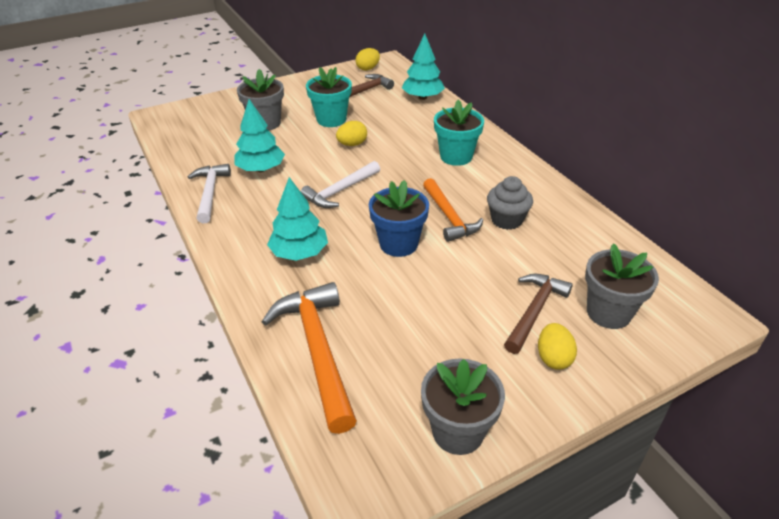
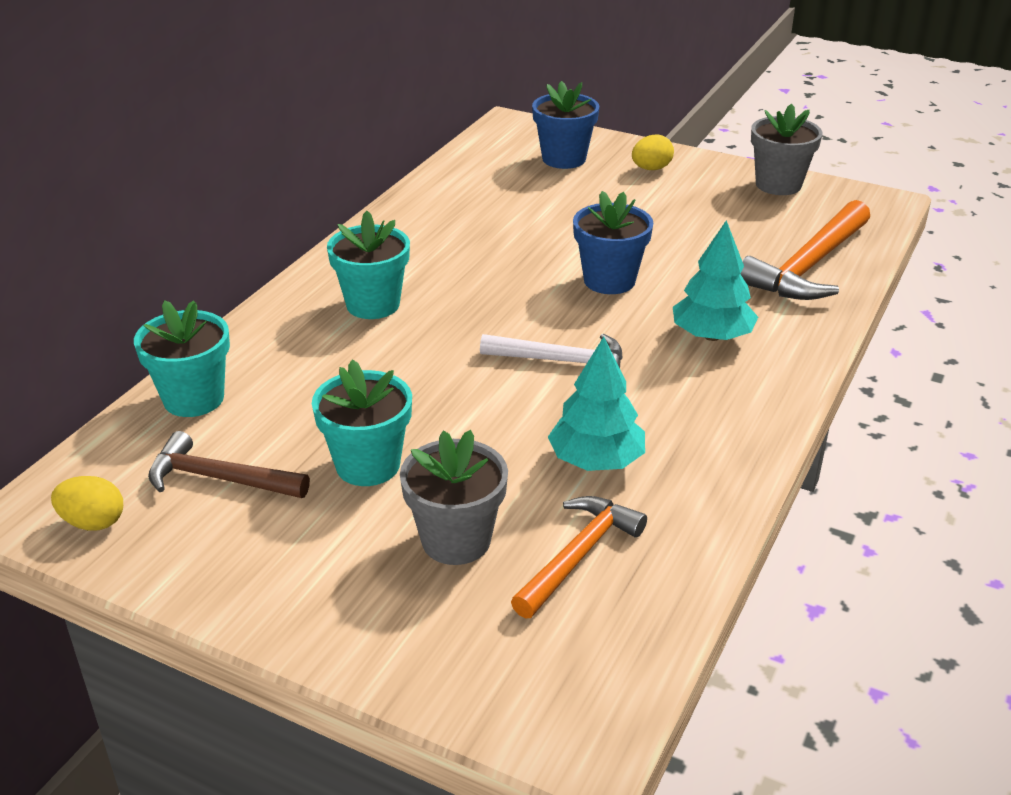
camera: 125 degrees left, 5 degrees down
white hammer [188,164,231,223] -> none
yellow egg [336,121,367,146] -> none
turquoise tree [402,34,445,100] -> turquoise flower pot [134,300,230,417]
orange hammer [423,178,483,242] -> orange hammer moved to [511,496,647,619]
grey cupcake [487,176,533,230] -> none
brown hammer [504,274,573,354] -> none
grey flower pot [585,243,659,329] -> blue flower pot [532,81,599,169]

